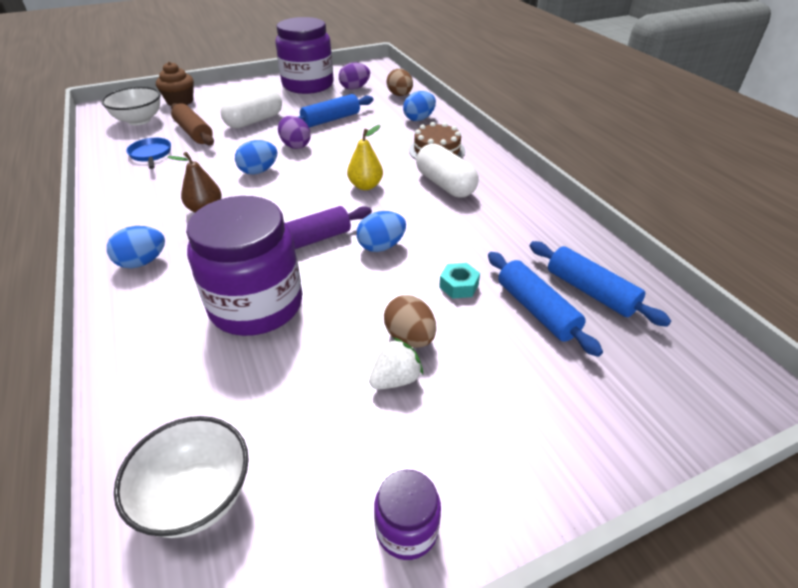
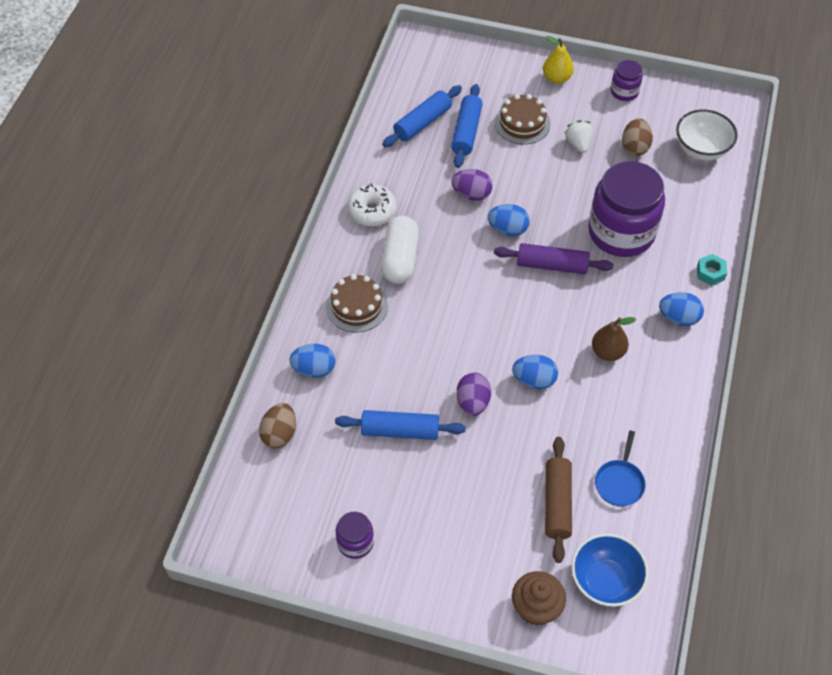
camera: 140 degrees left, 15 degrees up
white bowl [101,87,161,126] -> blue bowl [572,533,649,607]
white capsule [220,88,282,129] -> none
purple jar [275,17,333,94] -> purple jar [336,512,374,559], size x0.46
purple egg [339,63,370,90] -> purple egg moved to [452,169,493,201]
yellow pear [347,125,383,190] -> yellow pear moved to [543,36,574,84]
white strawberry [369,337,423,389] -> white strawberry turned 75 degrees clockwise [565,120,593,153]
brown egg [384,295,436,348] -> brown egg moved to [622,118,653,156]
turquoise nut [439,263,480,299] -> turquoise nut moved to [697,254,727,286]
blue rolling pin [530,241,671,327] -> blue rolling pin turned 45 degrees clockwise [382,85,462,147]
none -> white donut [347,183,397,227]
none -> brown cake [495,94,551,145]

